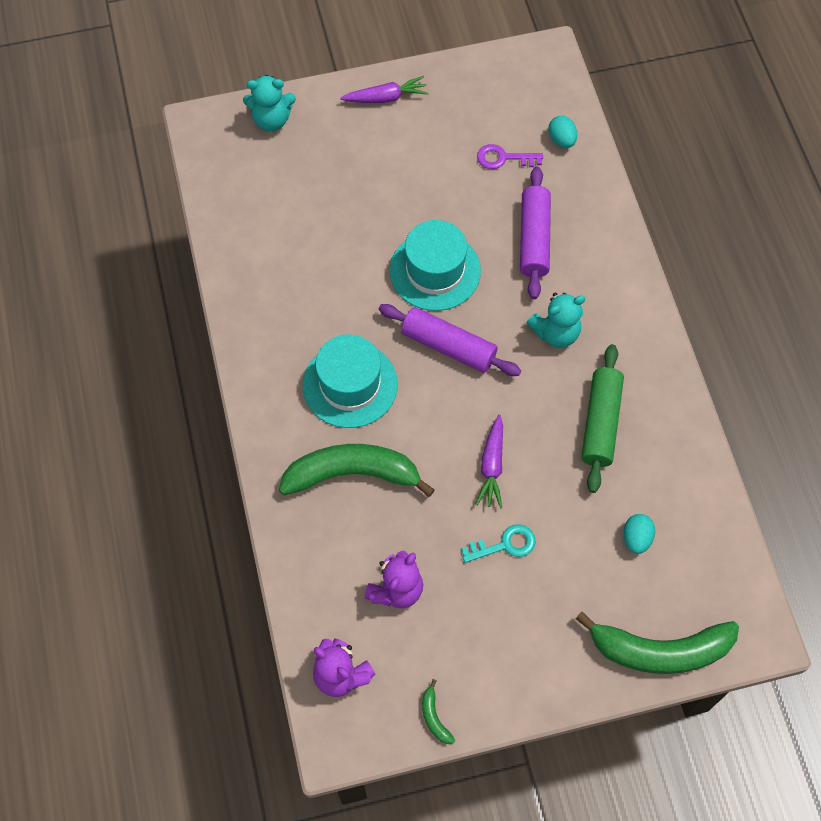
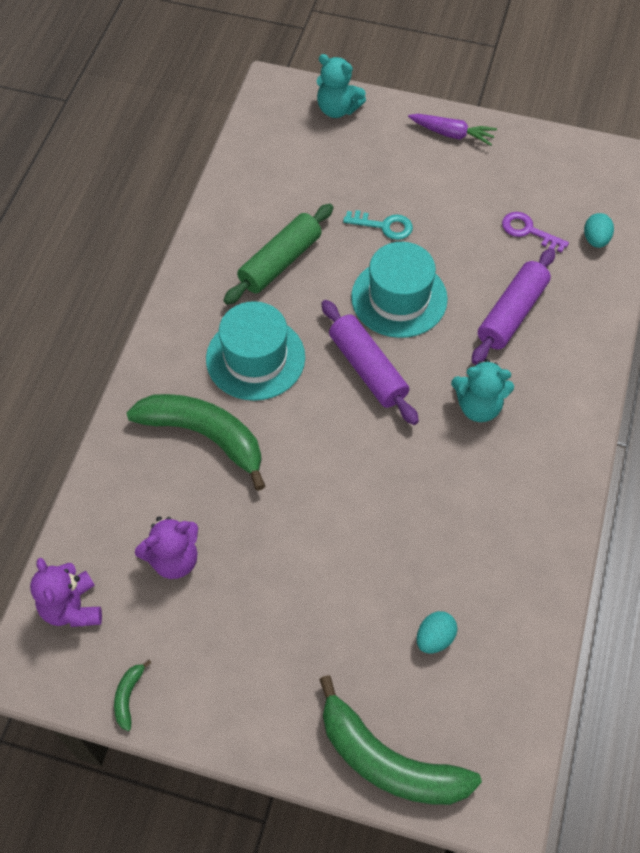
camera: 30 degrees right, 5 degrees down
turquoise key [461,525,536,563] -> turquoise key moved to [343,210,413,240]
purple carrot [475,415,503,508] -> none
green rolling pin [581,344,624,493] -> green rolling pin moved to [224,204,333,305]

